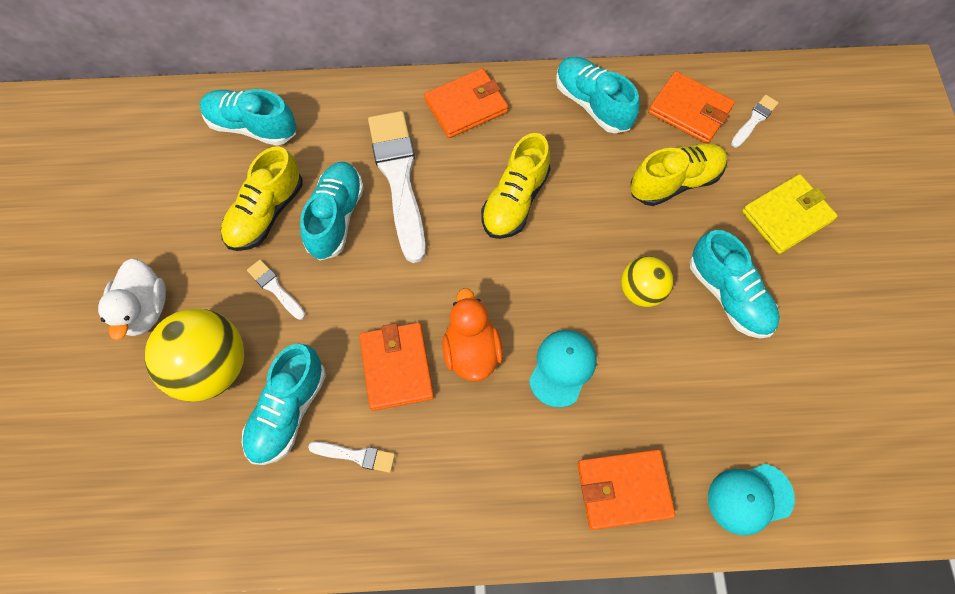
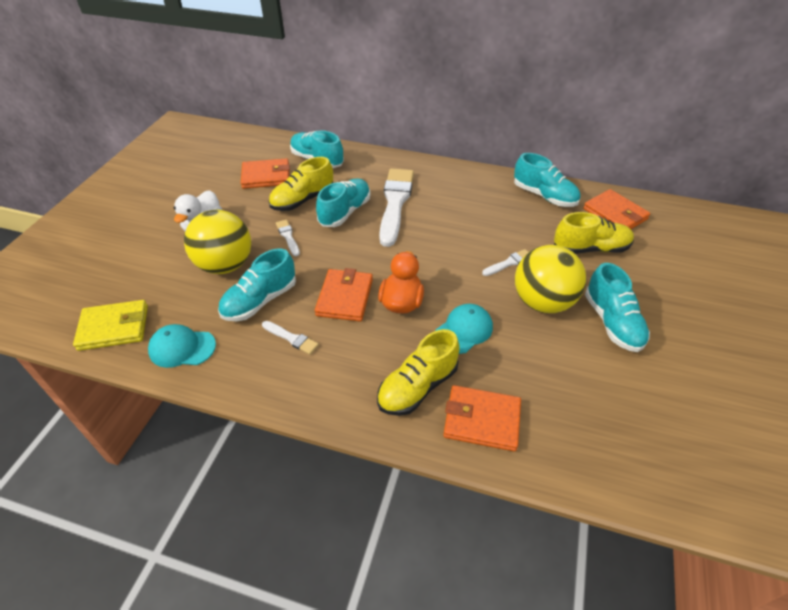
camera: 20 degrees right, 20 degrees down
orange wallet [424,68,508,138] -> orange wallet moved to [241,158,290,189]
yellow shoe [481,133,551,239] -> yellow shoe moved to [377,329,460,416]
turquoise shoe [556,57,640,133] -> turquoise shoe turned 150 degrees clockwise [514,153,580,207]
yellow ball [621,256,673,307] -> yellow ball [515,245,586,313], size x1.70
turquoise cap [708,464,795,536] -> turquoise cap moved to [148,324,216,368]
white brush [731,95,779,147] -> white brush moved to [482,249,528,276]
yellow wallet [742,174,838,254] -> yellow wallet moved to [73,300,148,351]

